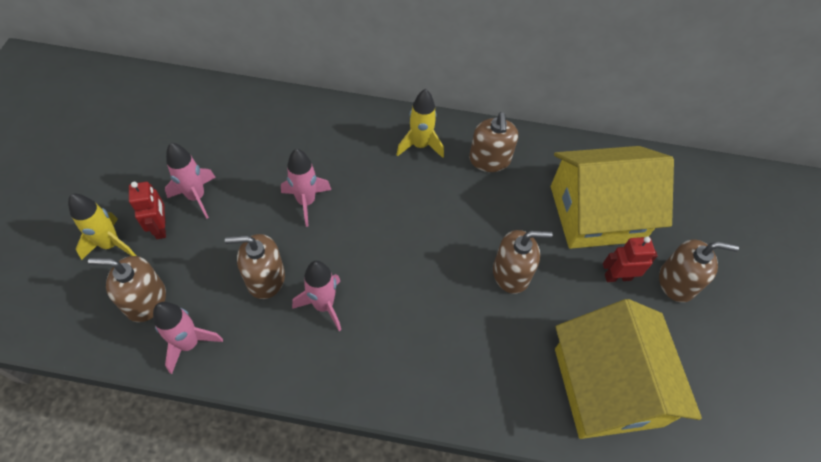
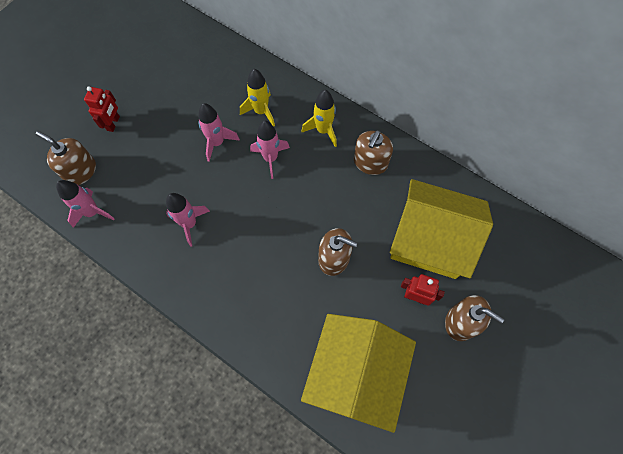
camera: 30 degrees right, 10 degrees up
yellow rocket [68,194,136,260] -> yellow rocket moved to [240,69,275,127]
pink rocket [165,143,216,219] -> pink rocket moved to [250,121,290,179]
brown soap dispenser [225,234,285,299] -> none

